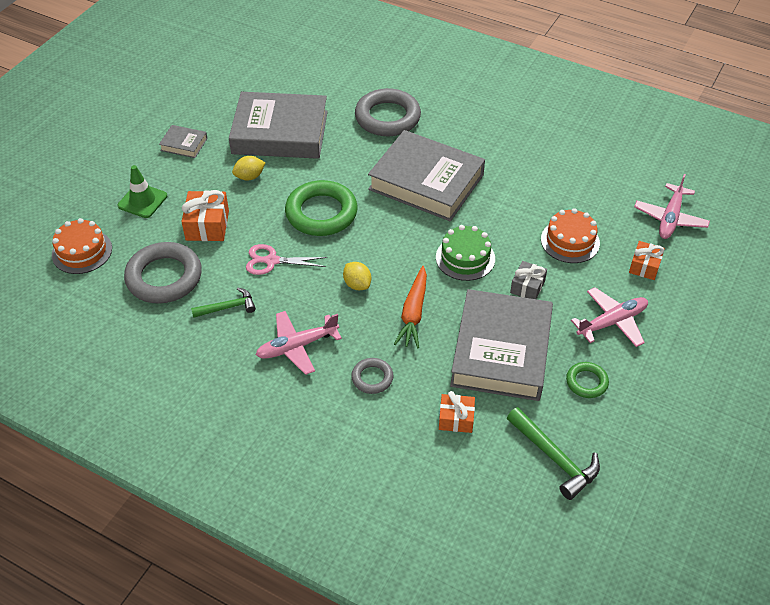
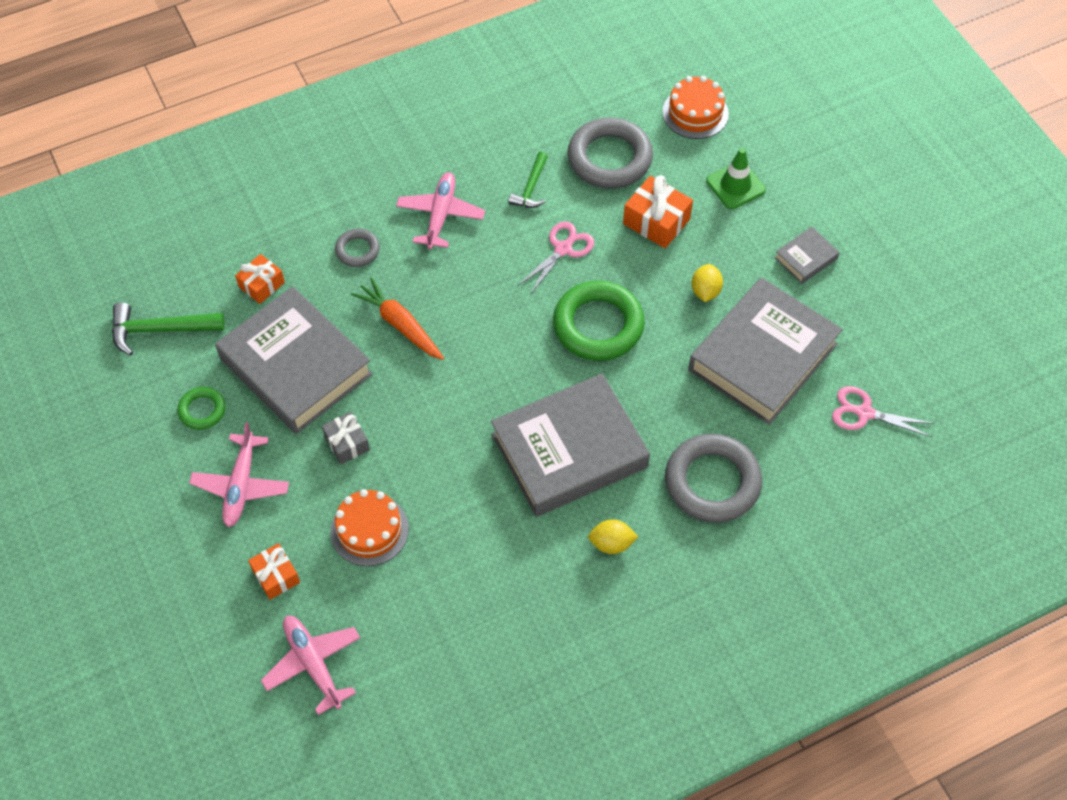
camera: 125 degrees right, 10 degrees up
yellow lemon [343,262,371,290] -> yellow lemon moved to [588,519,638,554]
green cake [436,225,495,281] -> none
none -> pink scissors [832,386,935,437]

